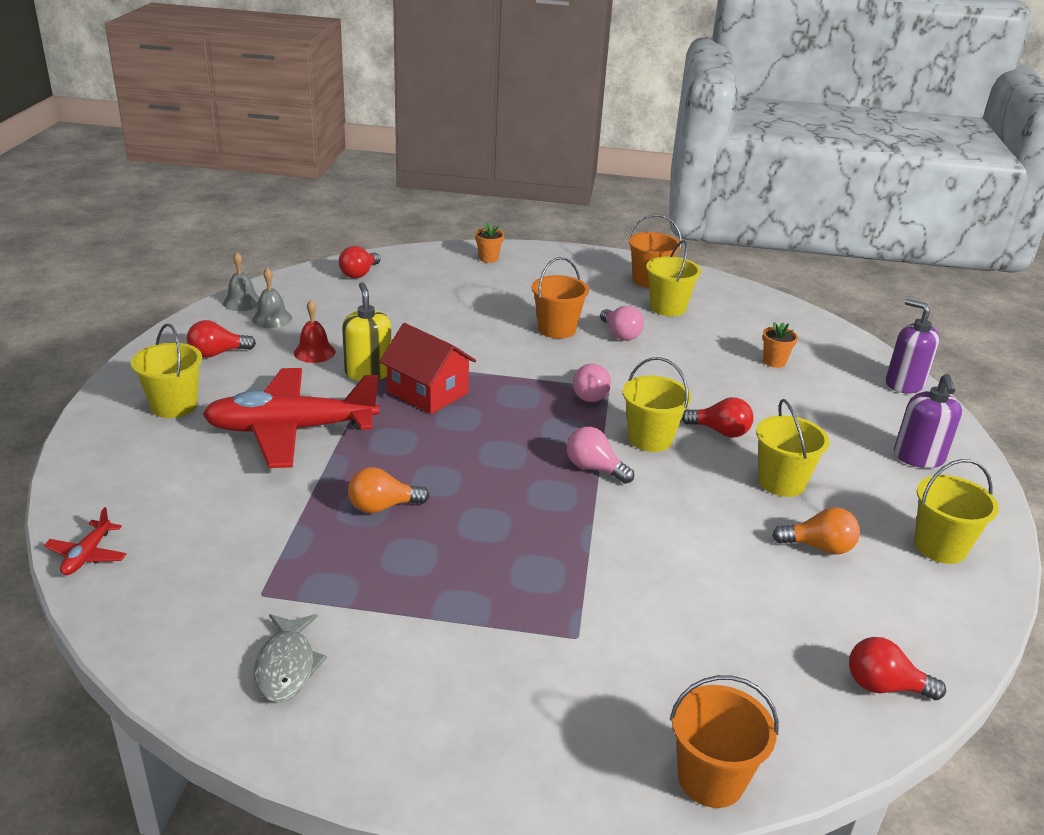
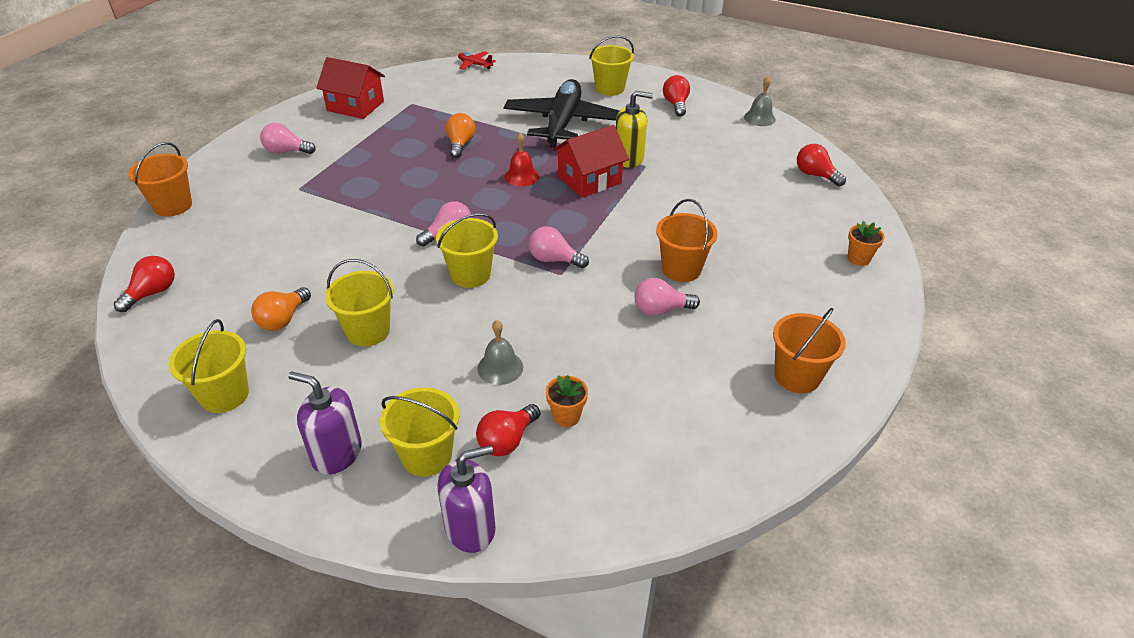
camera: 110 degrees right, 10 degrees up
red plane [202,368,379,468] -> black plane [503,79,619,148]
grey bell [252,268,292,328] -> grey bell moved to [477,320,523,385]
grey fish [253,614,327,702] -> red house [316,57,385,119]
red bell [294,300,335,363] -> red bell moved to [504,133,539,186]
yellow bucket [646,240,701,316] -> yellow bucket moved to [380,387,459,477]
red light bulb [682,397,754,437] -> red light bulb moved to [476,404,540,456]
none -> pink light bulb [260,123,316,154]

